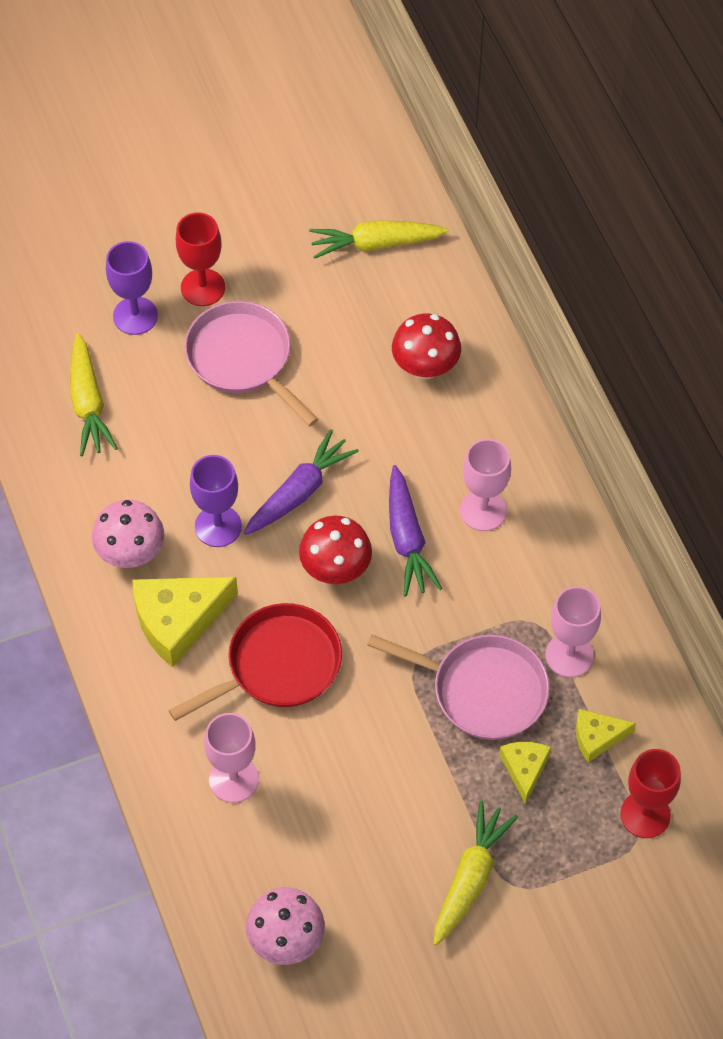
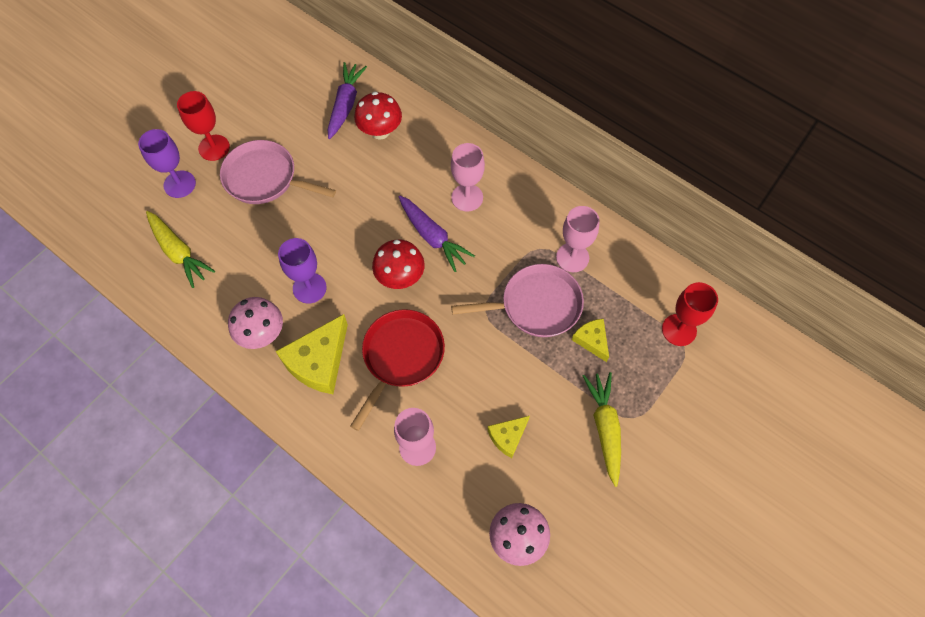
camera: 30 degrees left, 5 degrees up
purple carrot [244,429,359,535] -> purple carrot moved to [327,62,367,139]
yellow carrot [309,220,449,259] -> none
yellow cheese [576,709,636,762] -> yellow cheese moved to [487,416,530,458]

